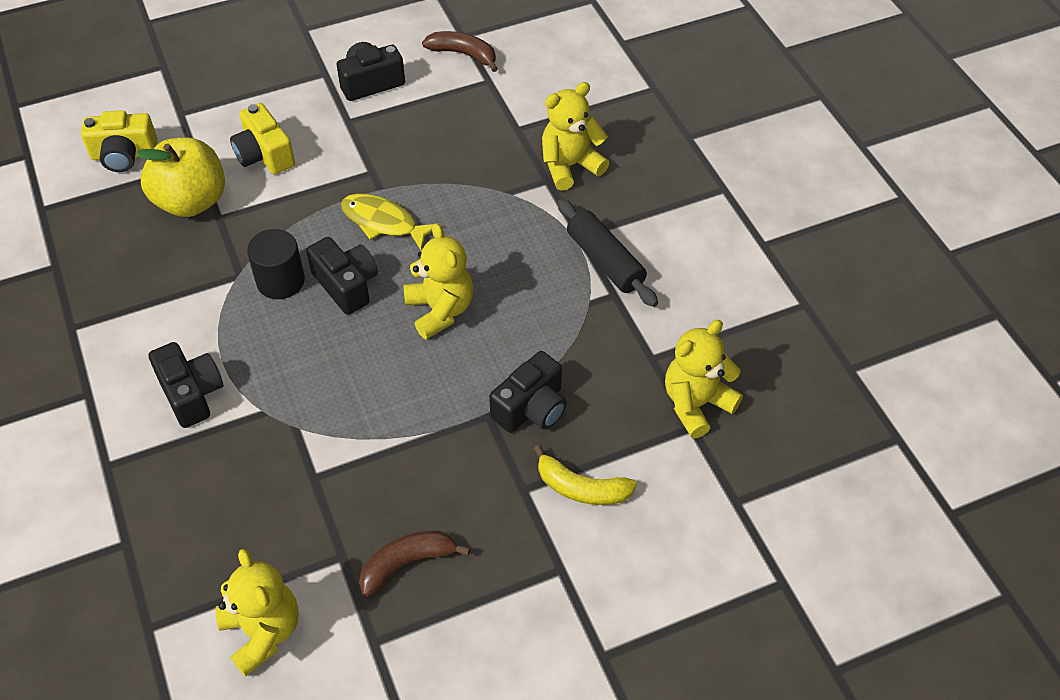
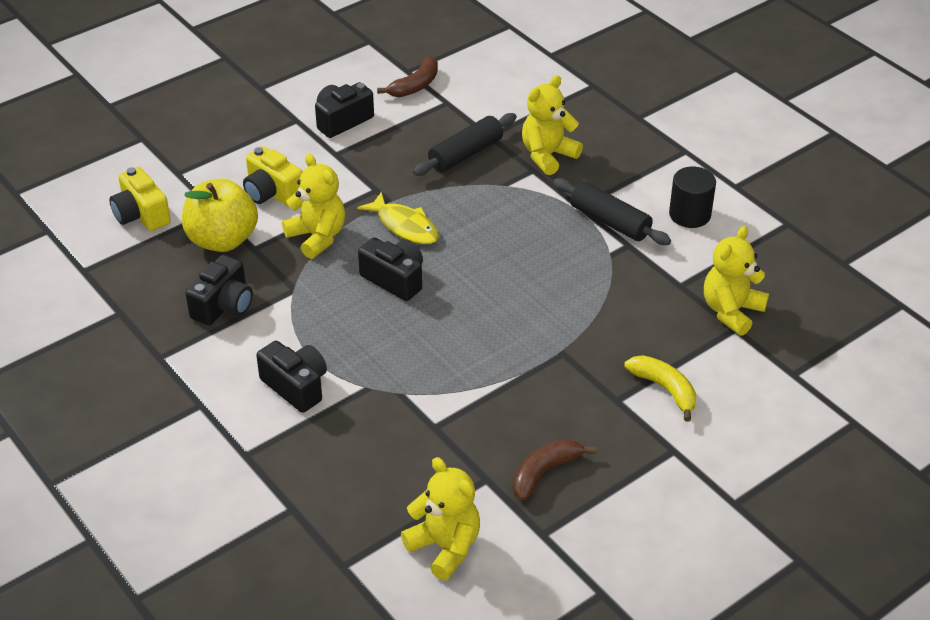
camera: 15 degrees left, 10 degrees down
yellow camera [81,110,158,172] -> yellow camera turned 75 degrees clockwise [109,167,171,231]
black cylinder [247,229,305,299] -> black cylinder moved to [669,166,716,228]
yellow fish [341,194,441,250] -> yellow fish turned 150 degrees counterclockwise [357,192,439,244]
yellow teddy bear [403,223,473,339] -> yellow teddy bear moved to [282,154,345,259]
brown banana [422,31,498,72] -> brown banana turned 120 degrees clockwise [377,56,438,97]
black camera [489,351,567,433] -> black camera moved to [186,254,253,325]
yellow banana [534,445,637,505] -> yellow banana turned 135 degrees counterclockwise [624,355,696,422]
none -> black rolling pin [413,113,517,176]

